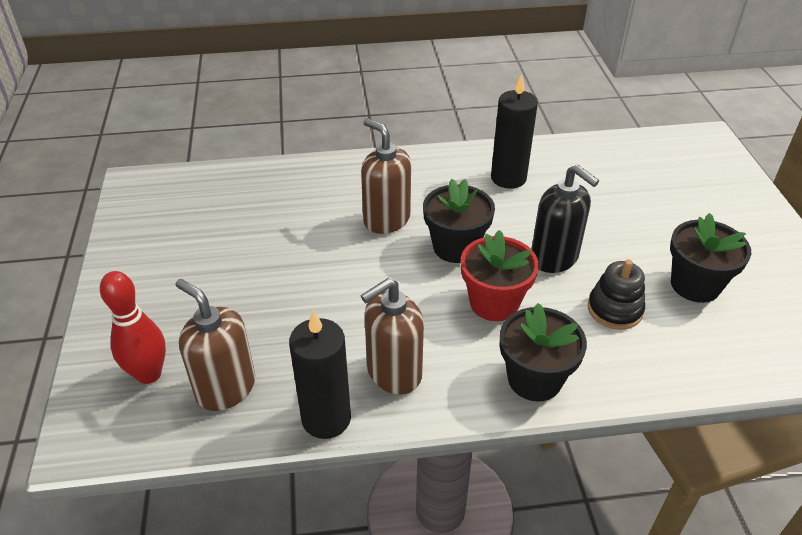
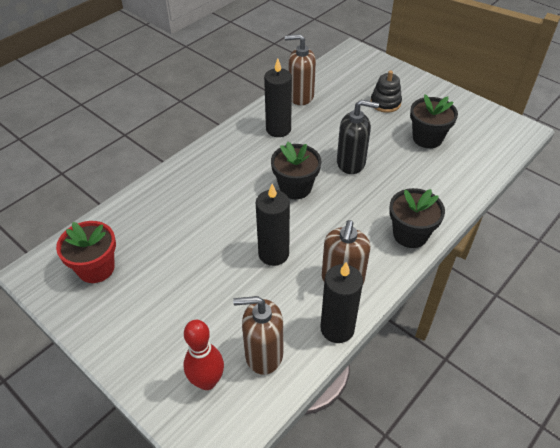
camera: 40 degrees left, 5 degrees up
brown soap dispenser [361,118,411,234] -> brown soap dispenser moved to [285,34,316,105]
red flower pot [461,230,539,321] -> red flower pot moved to [56,221,116,283]
black stacking toy [588,259,645,330] -> black stacking toy moved to [371,71,402,113]
none -> black candle [256,184,290,266]

